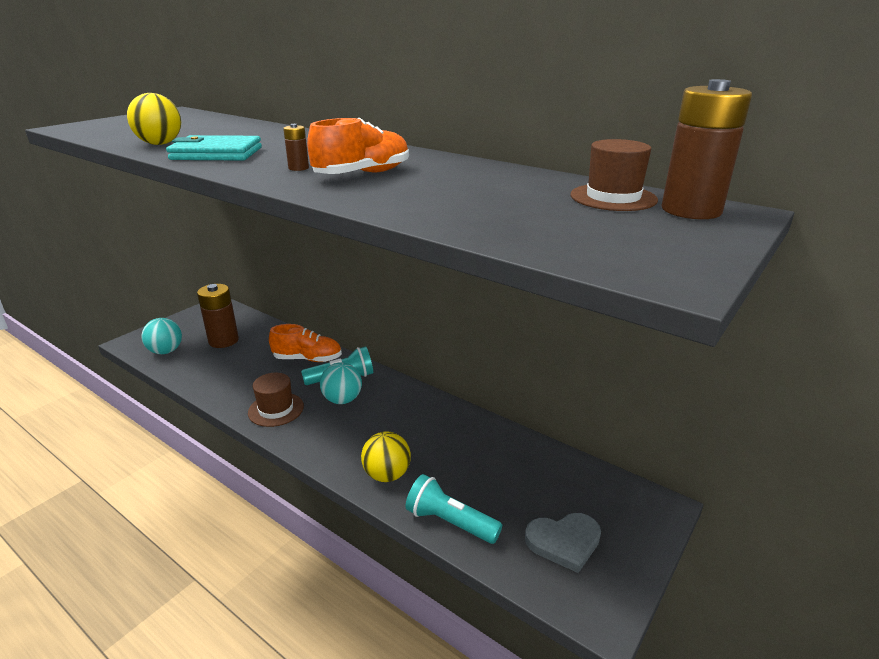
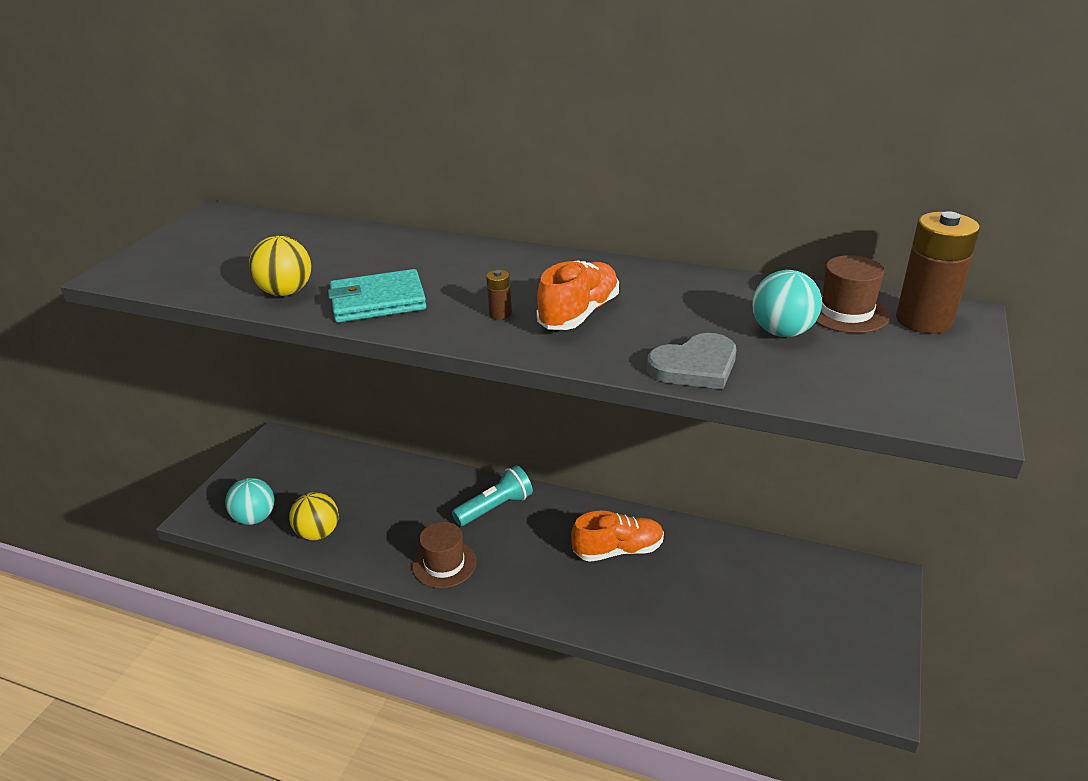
camera: 15 degrees left, 5 degrees up
brown battery [197,284,239,348] -> none
orange shoe [269,324,342,362] -> orange shoe moved to [571,511,664,562]
turquoise ball [320,362,362,404] -> turquoise ball moved to [752,270,822,337]
yellow ball [361,432,411,482] -> yellow ball moved to [289,492,339,540]
turquoise flashlight [406,474,502,544] -> none
grey heart [525,513,601,573] -> grey heart moved to [647,333,736,389]

